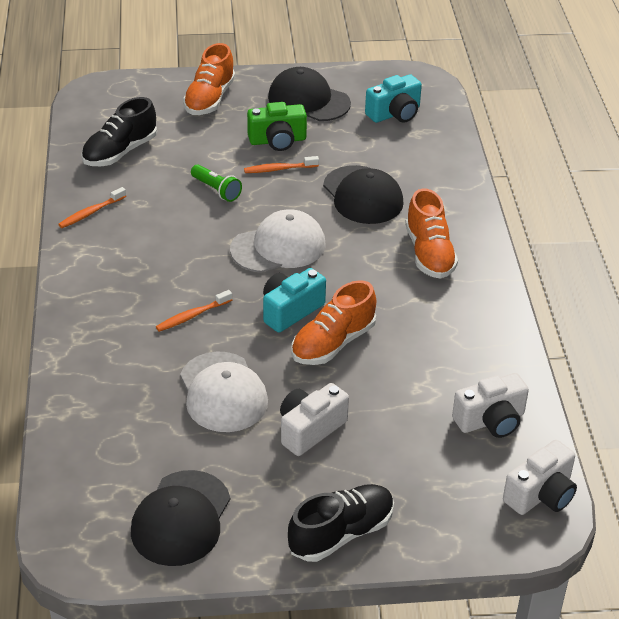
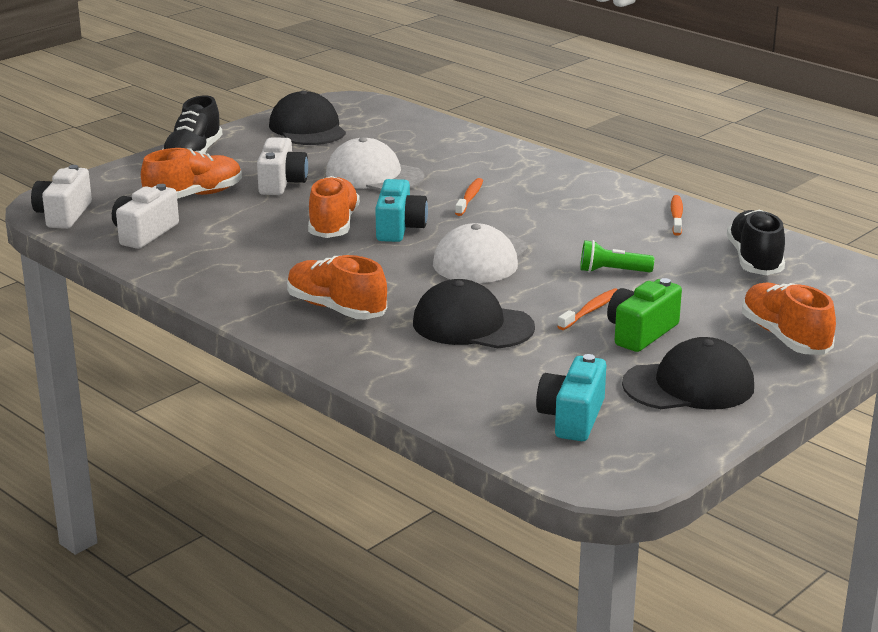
camera: 140 degrees right, 15 degrees down
none -> orange shoe [141,148,242,199]

